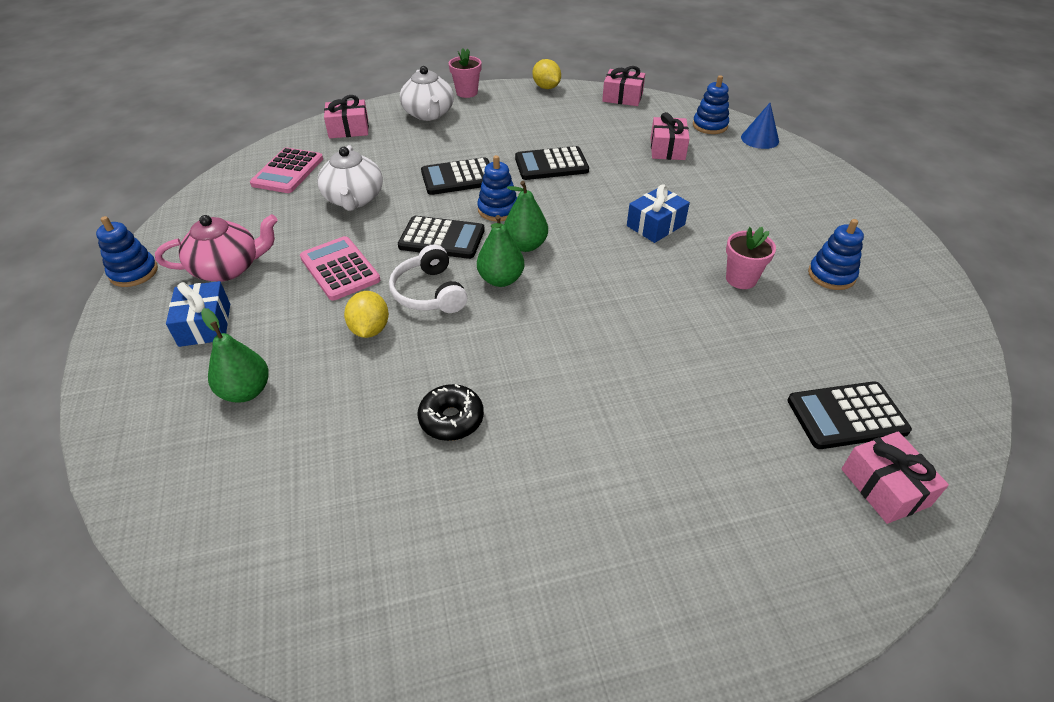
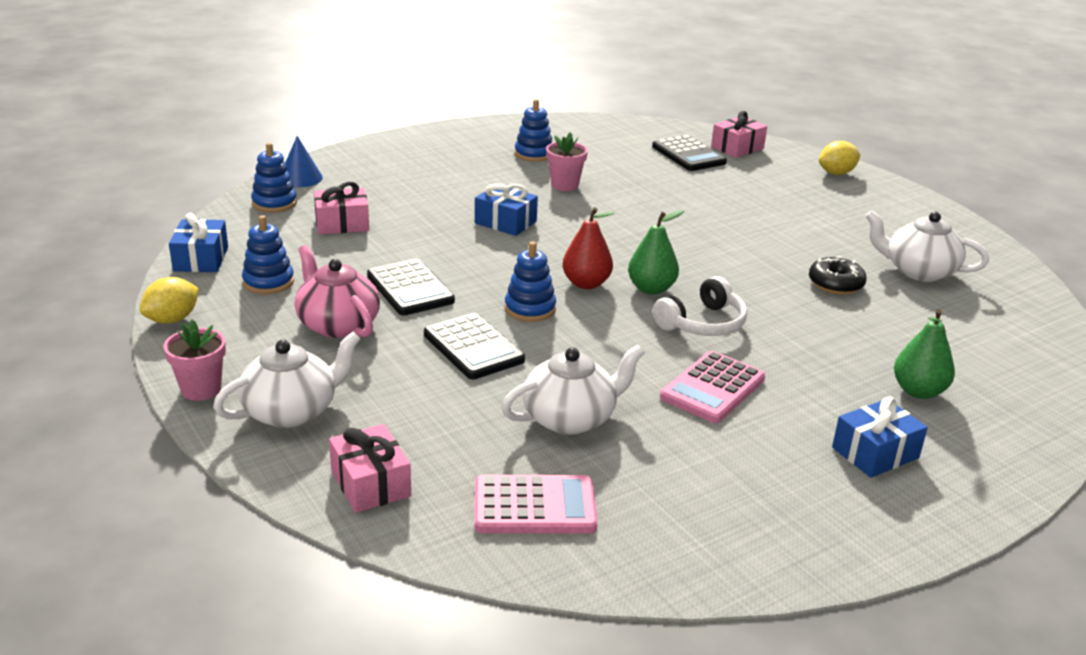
camera: 110 degrees left, 15 degrees down
blue stacking toy [96,216,158,287] -> blue stacking toy moved to [242,215,294,294]
pink teapot [155,214,278,282] -> pink teapot moved to [295,245,380,338]
yellow lemon [344,291,389,338] -> yellow lemon moved to [819,141,860,175]
black calculator [398,216,485,259] -> none
green pear [504,181,548,252] -> red pear [562,207,614,289]
pink gift [602,66,645,106] -> blue gift [169,213,228,272]
none -> white teapot [865,210,989,282]

